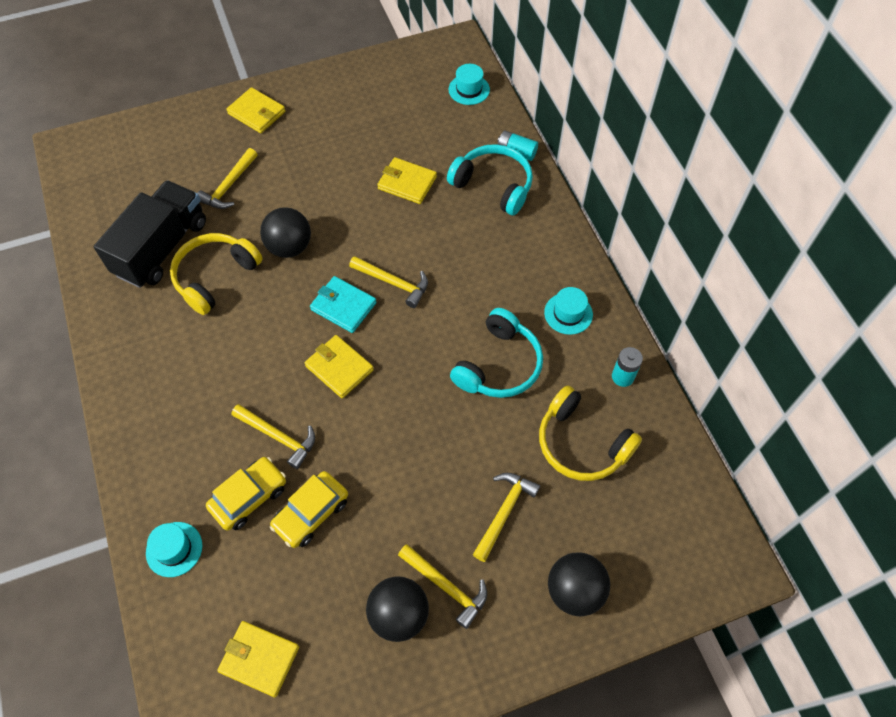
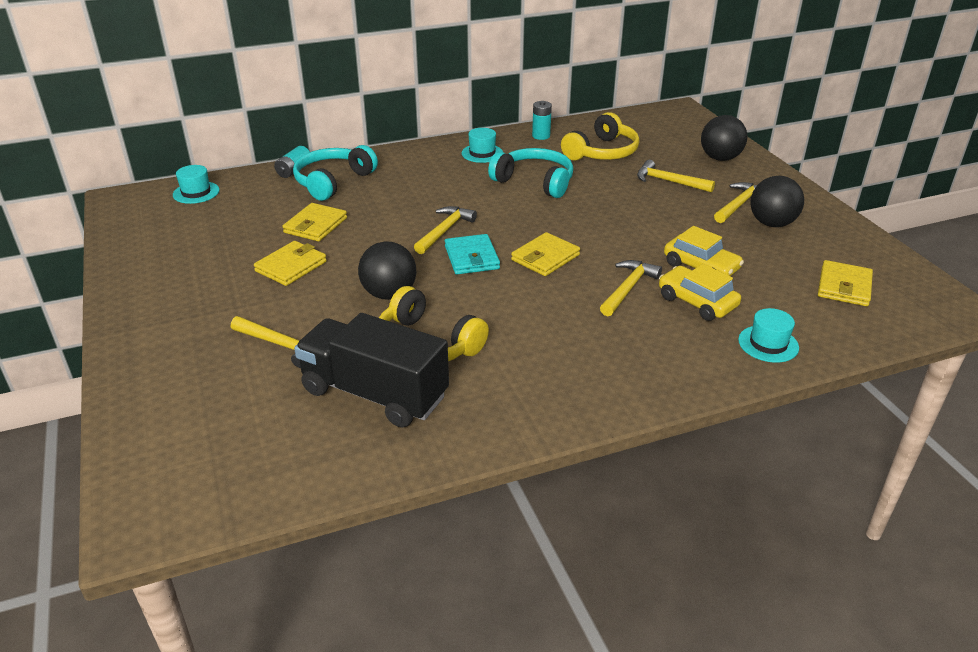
camera: 90 degrees left, 25 degrees down
yellow wallet [226,87,285,133] -> yellow wallet moved to [254,241,327,286]
turquoise wallet [310,276,377,333] -> turquoise wallet turned 45 degrees counterclockwise [445,234,500,274]

